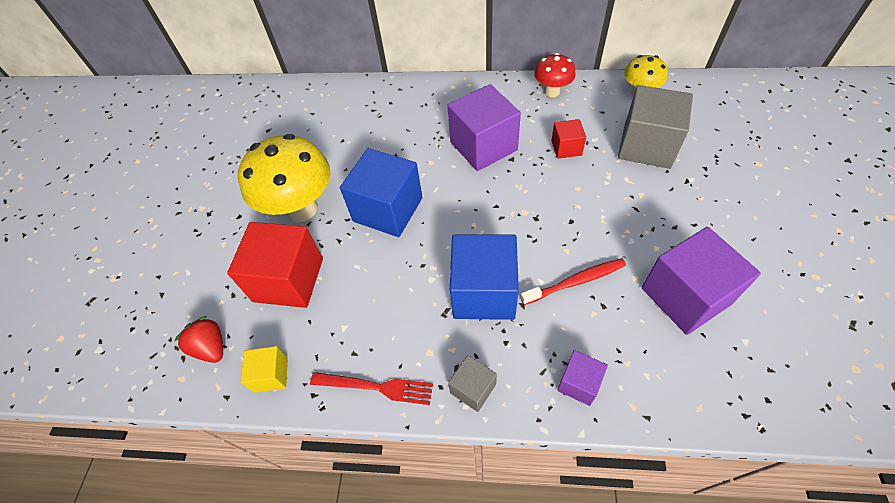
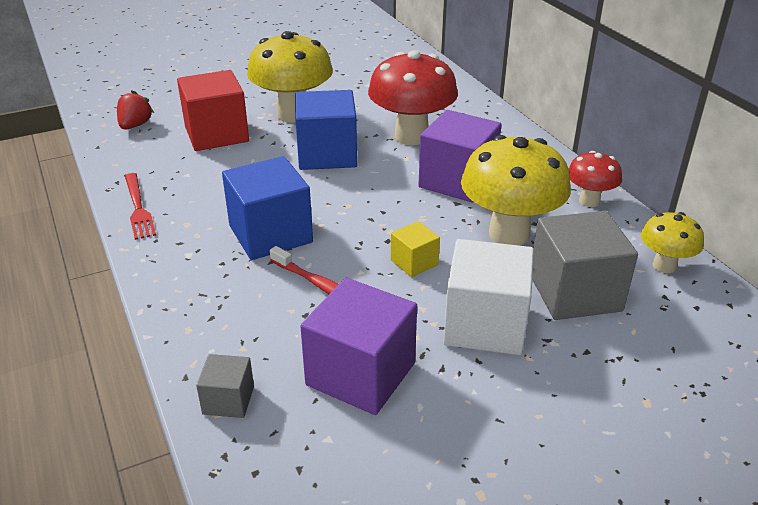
camera: 55 degrees right, 20 degrees down
yellow cube [240,346,288,393] -> yellow cube moved to [391,221,440,277]
grey cube [448,355,497,412] -> grey cube moved to [196,354,254,418]
red cube [551,119,586,159] -> yellow mushroom [461,135,571,245]
purple cube [557,350,608,406] -> none
none -> red mushroom [368,50,458,145]
none -> white cube [443,239,534,355]

